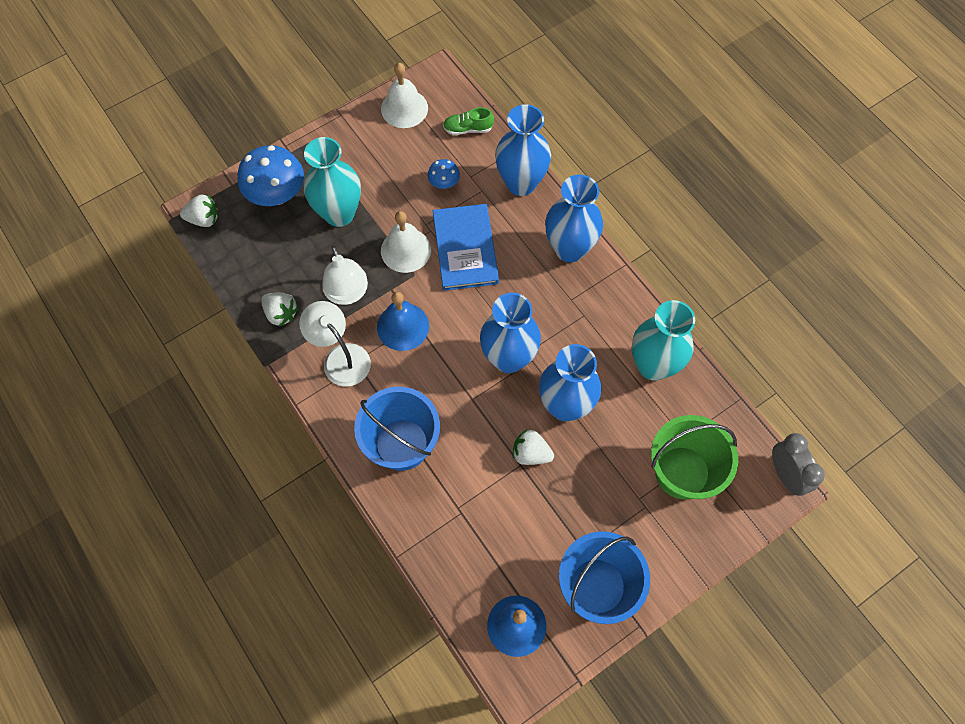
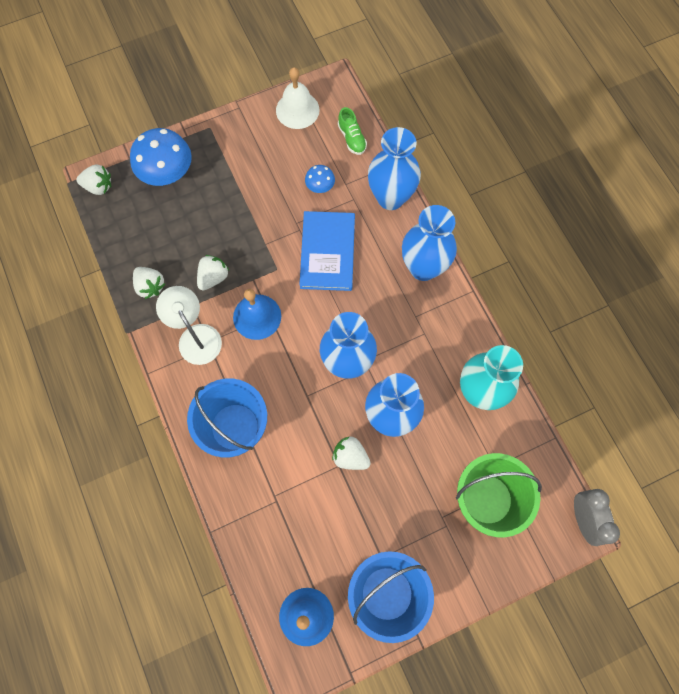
camera: 10 degrees right, 5 degrees up
turquoise vase [304,137,361,227] -> none
white lamp [322,246,368,305] -> white strawberry [197,255,229,291]
white bell [381,211,431,273] -> none
green shoe [443,107,494,135] -> green shoe turned 120 degrees counterclockwise [338,107,367,155]

